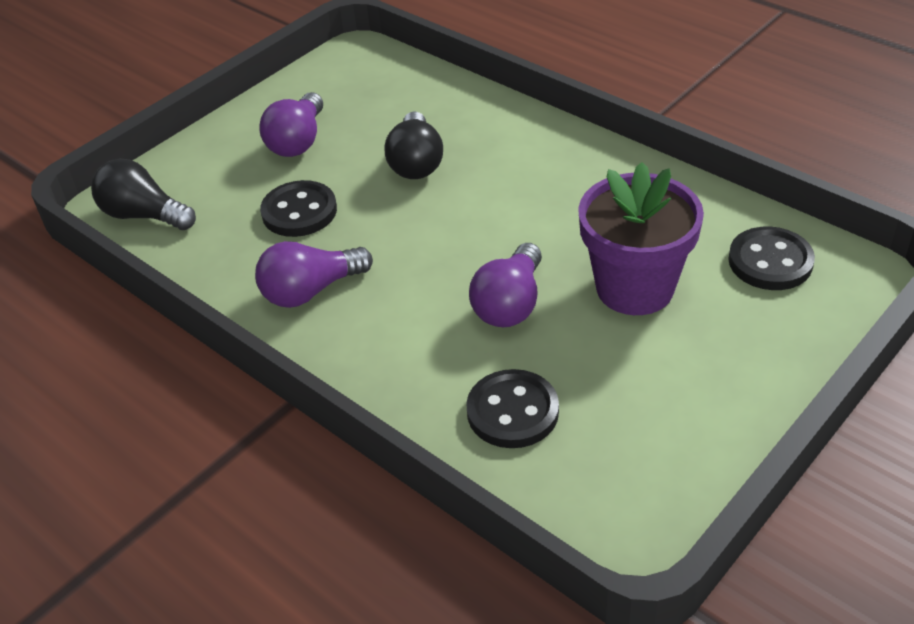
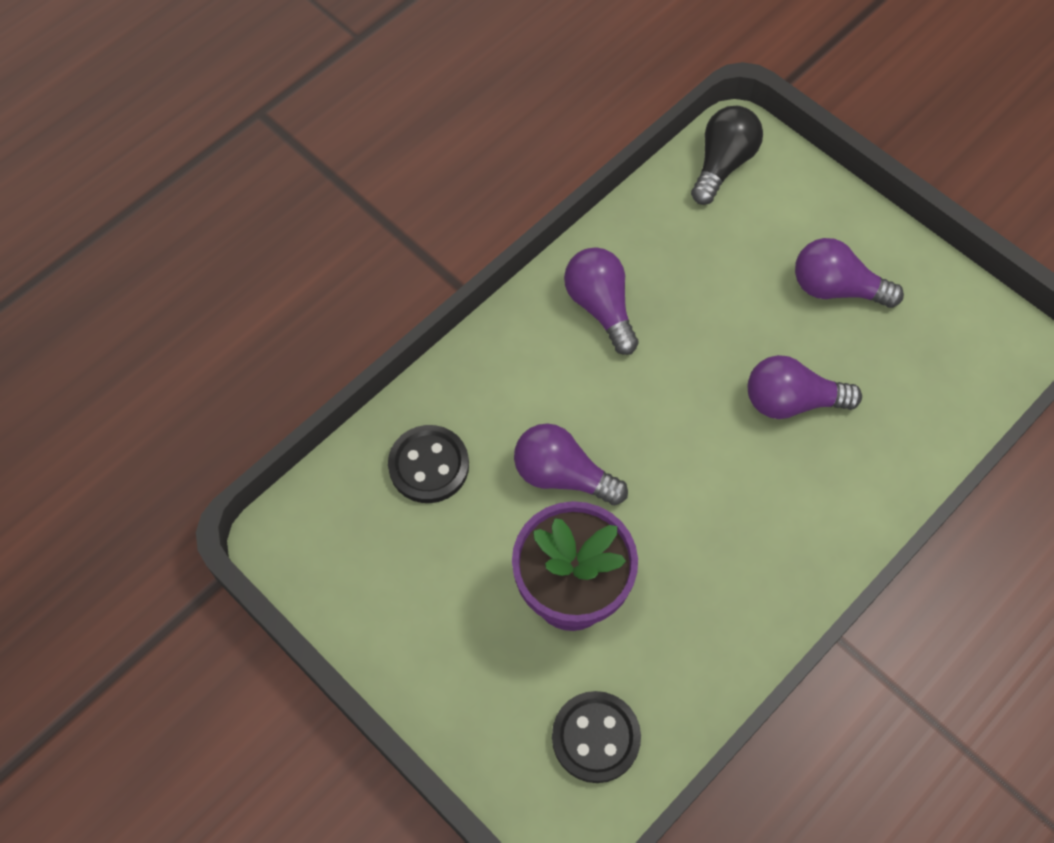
camera: 90 degrees right, 20 degrees up
black button [260,180,337,237] -> none
black light bulb [385,111,443,179] -> purple light bulb [748,355,862,419]

